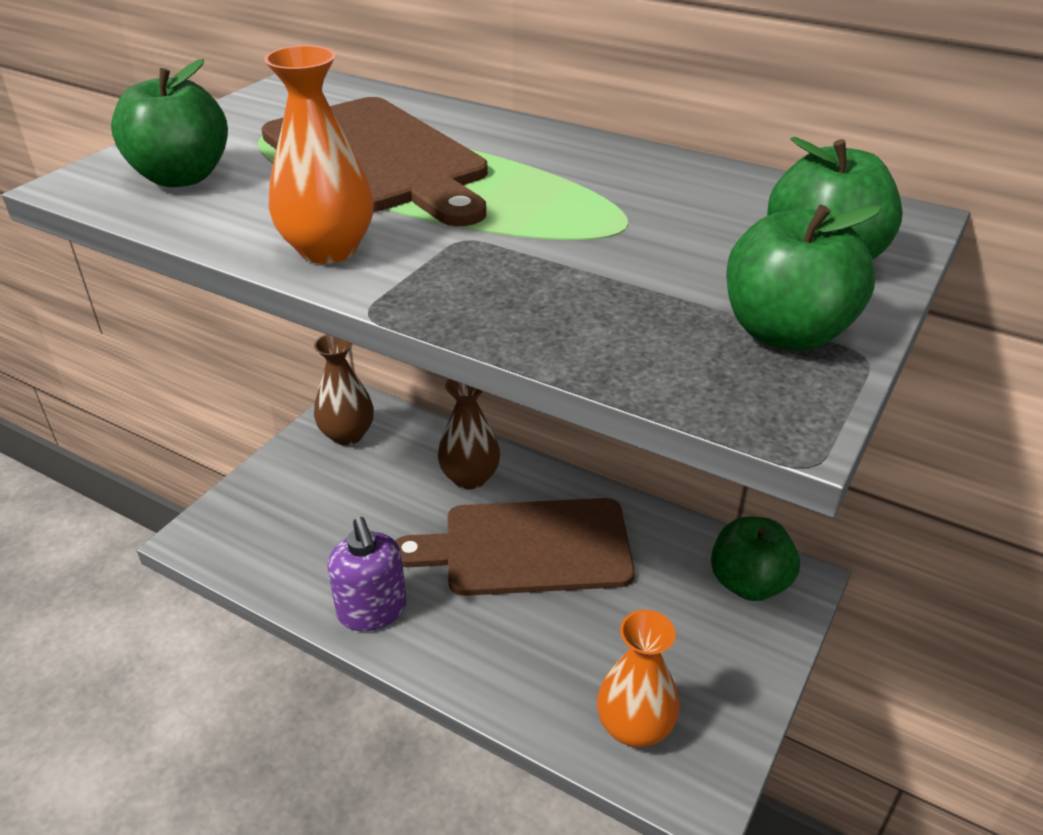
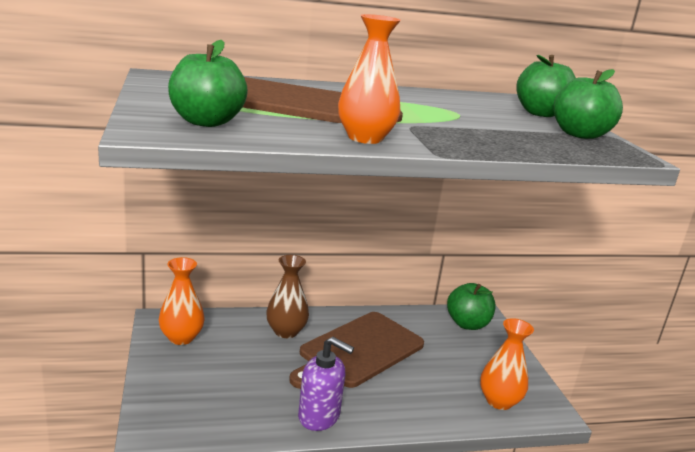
camera: 45 degrees left, 15 degrees down
brown vase [314,334,374,446] -> orange vase [159,257,205,345]

